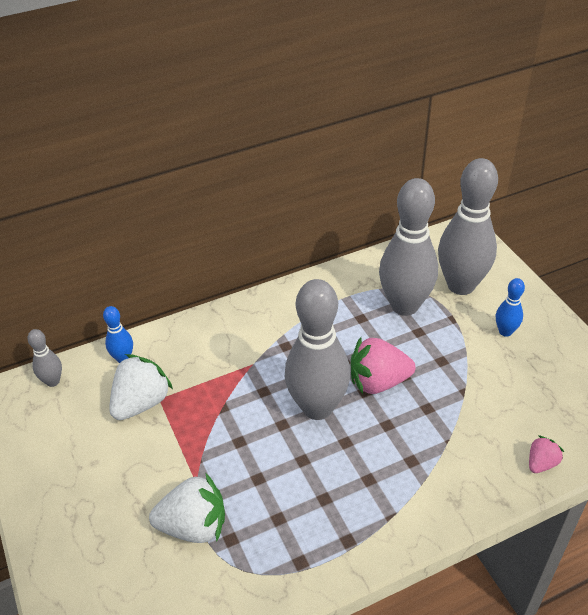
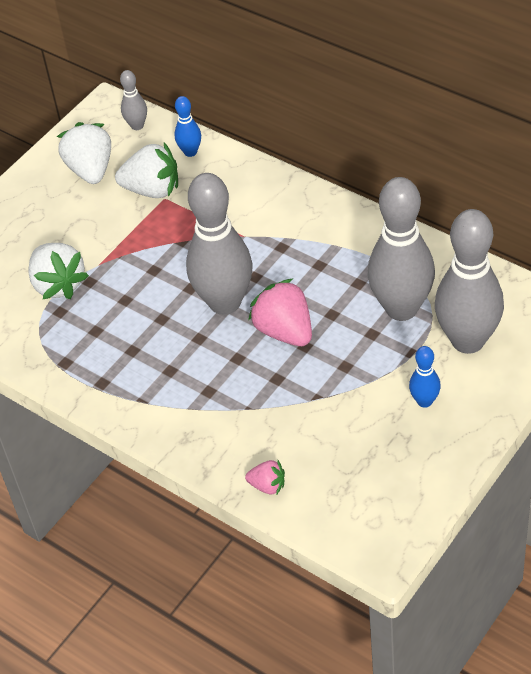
camera: 65 degrees right, 5 degrees up
none -> white strawberry [57,122,111,184]

